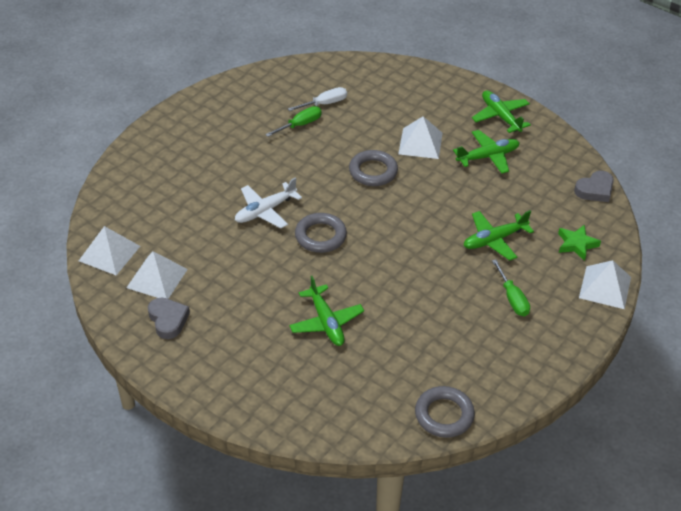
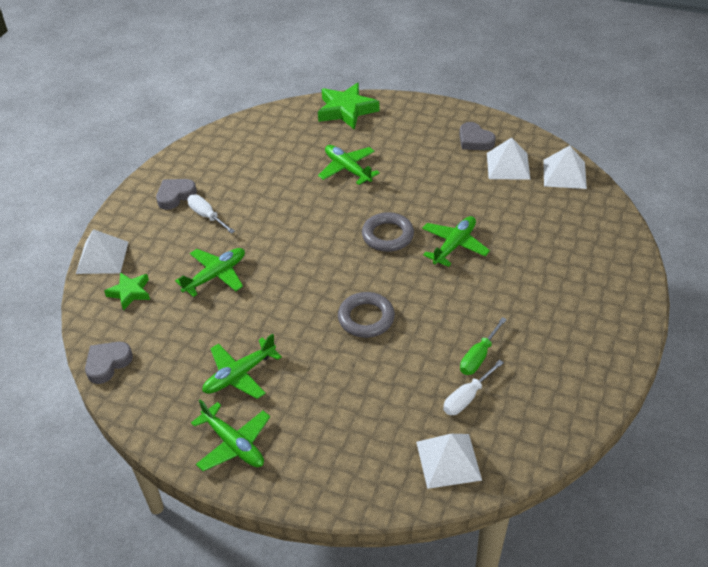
camera: 165 degrees right, 0 degrees up
white plane [235,177,302,228] -> green plane [422,216,490,267]
white pyramid [398,116,443,159] -> white pyramid moved to [416,434,482,489]
grey ring [415,386,475,438] -> none
green screwdriver [492,259,530,316] -> none
none -> grey heart [156,179,197,210]
none -> white screwdriver [187,195,235,234]
none -> green star [318,83,379,130]

